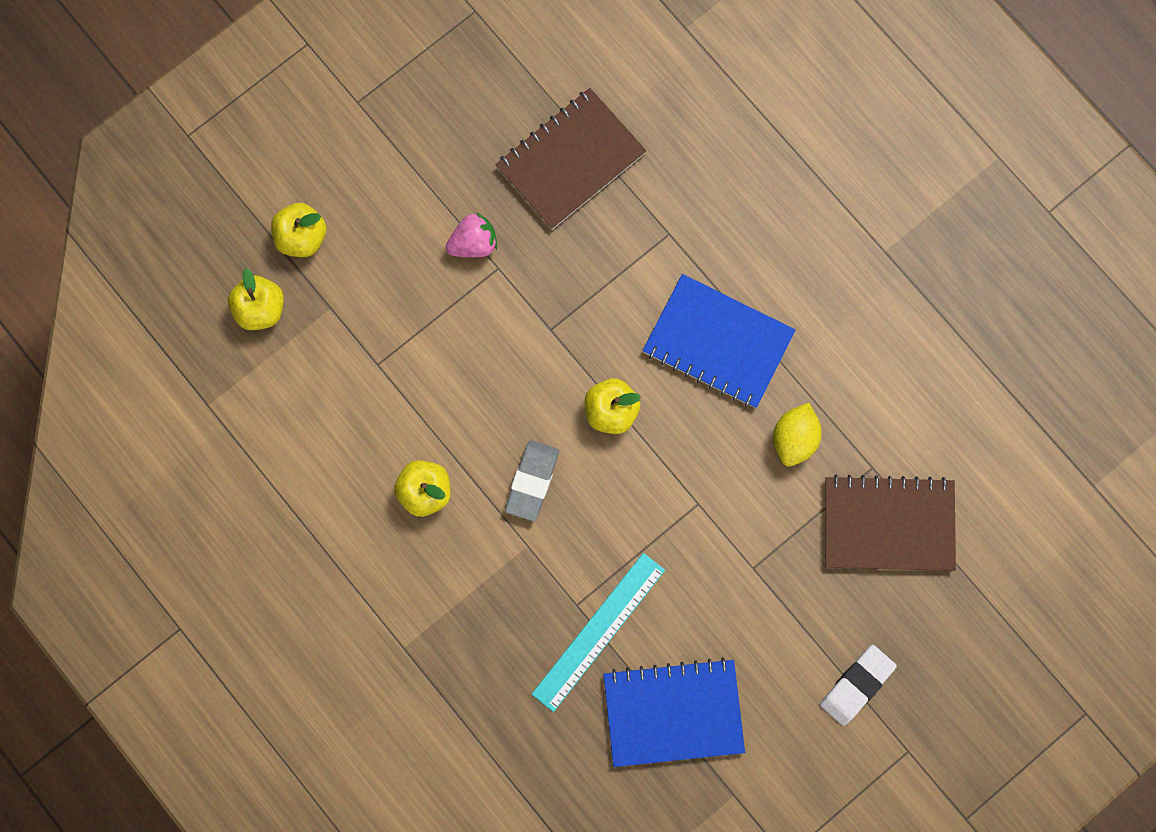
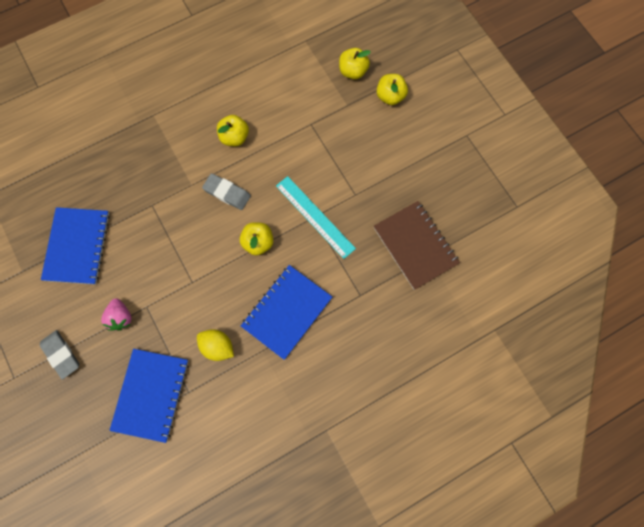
camera: 100 degrees right, 5 degrees down
pink strawberry [446,213,497,257] -> pink strawberry moved to [101,298,132,331]
turquoise ruler [532,553,665,712] -> turquoise ruler moved to [276,176,356,259]
white eraser [820,645,897,726] -> grey eraser [40,330,79,380]
brown notebook [825,474,956,571] -> blue notebook [109,349,189,443]

